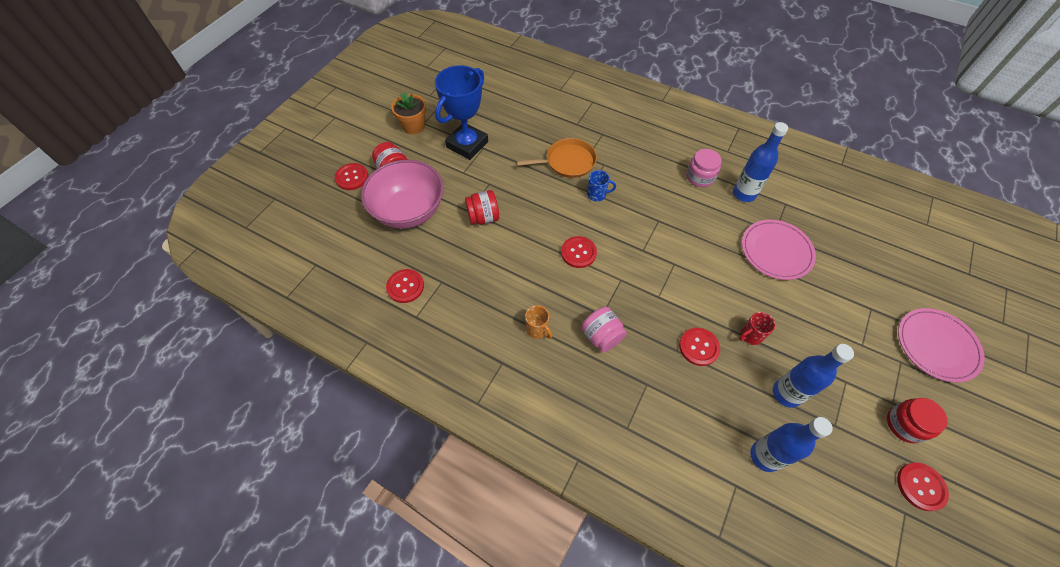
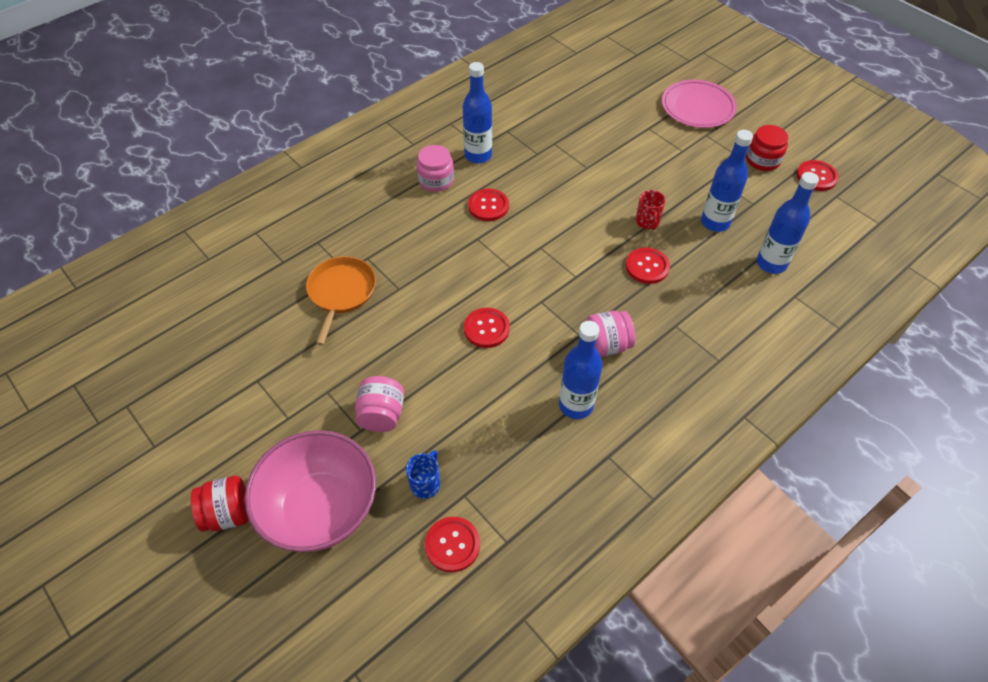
camera: 70 degrees left, 5 degrees down
red button [335,163,369,190] -> red button moved to [468,189,509,221]
orange flower pot [391,92,426,134] -> none
blue trophy [435,65,488,160] -> none
red jar [465,190,499,225] -> pink jar [355,376,404,432]
orange mug [525,305,552,339] -> blue bottle [559,321,603,419]
blue mug [587,170,616,202] -> blue mug moved to [406,450,440,499]
pink plate [742,220,816,280] -> none

